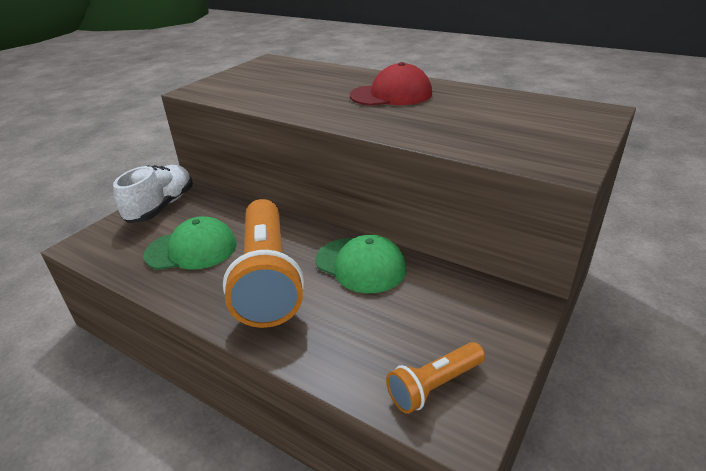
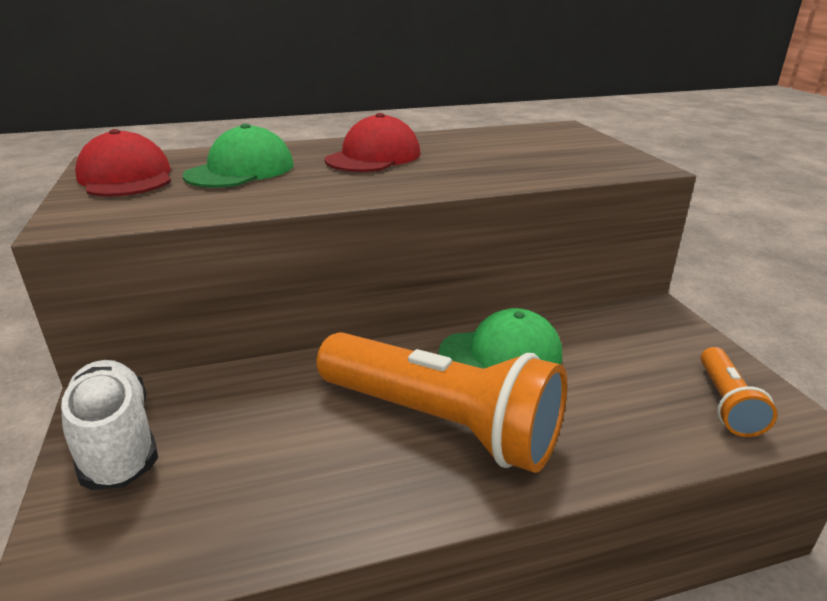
camera: 50 degrees left, 5 degrees down
green cap [144,216,237,270] -> green cap moved to [183,124,294,188]
none -> red cap [75,129,171,197]

